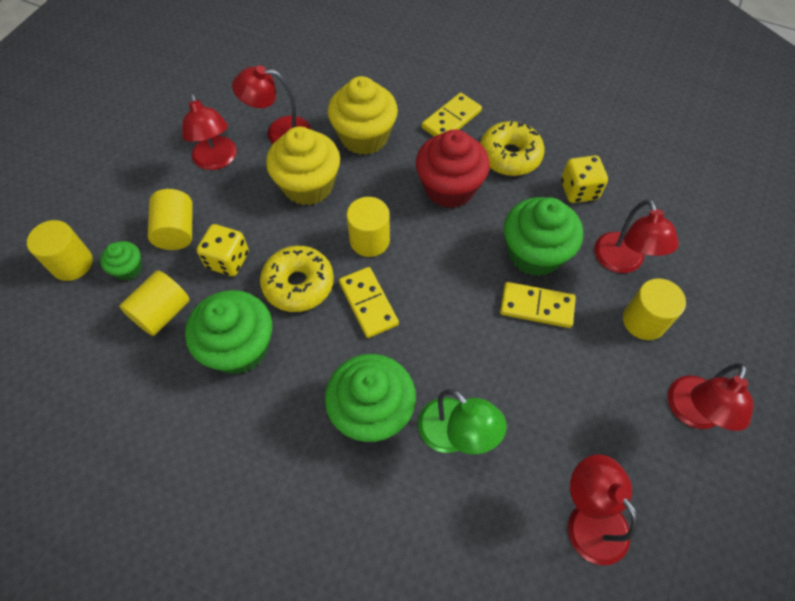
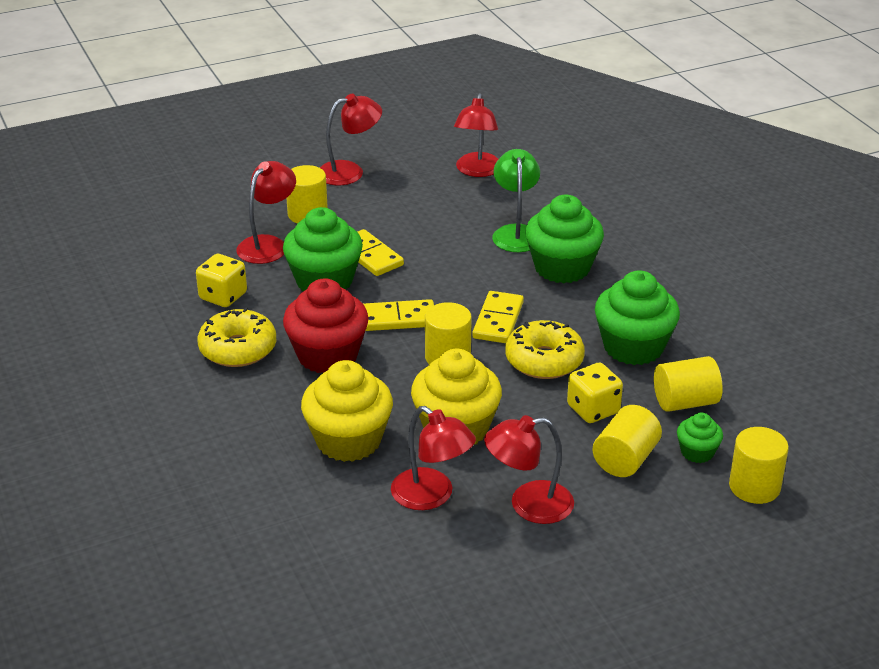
camera: 140 degrees left, 25 degrees down
red lamp [182,93,237,170] -> red lamp turned 120 degrees counterclockwise [484,415,574,524]
yellow domino [422,93,482,136] -> yellow domino moved to [363,299,434,331]

